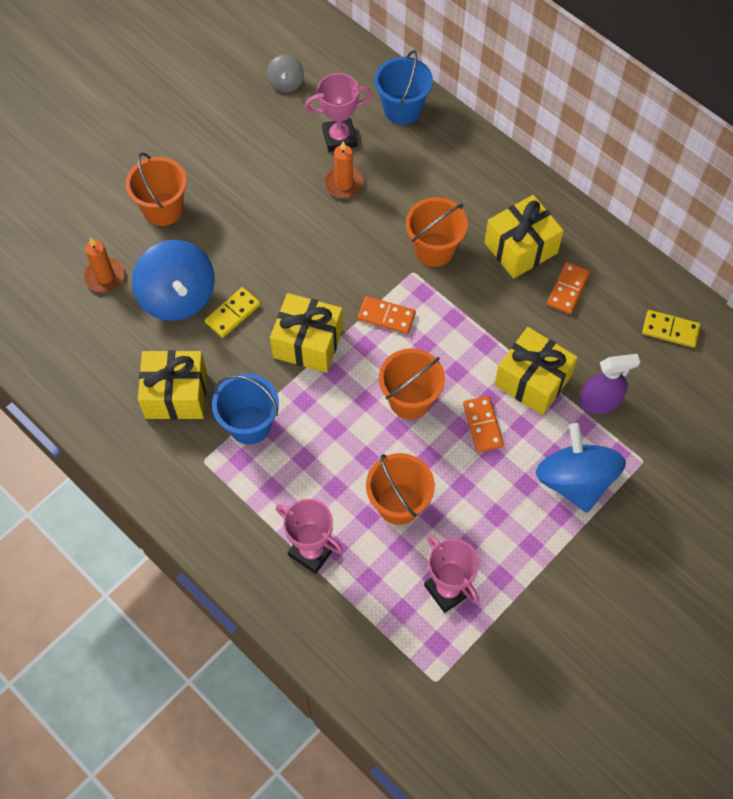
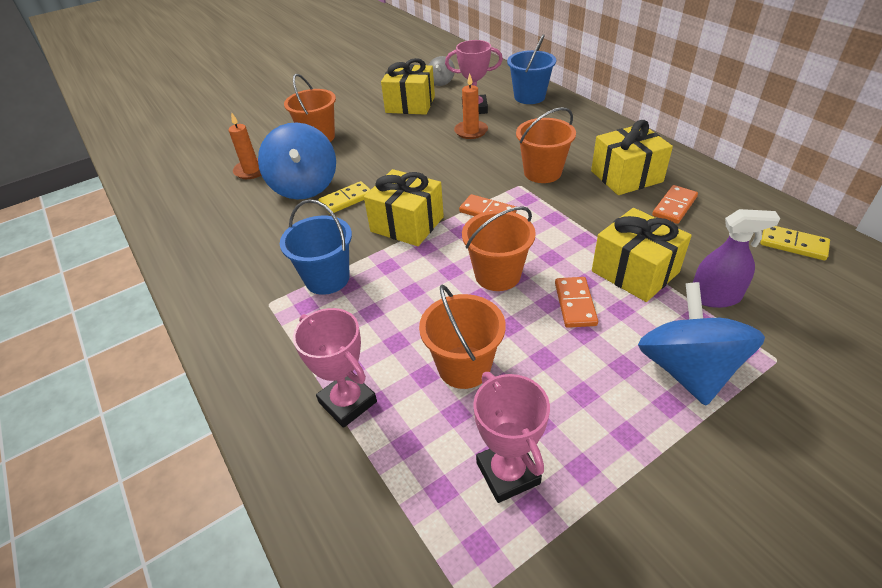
camera: 15 degrees right, 20 degrees down
yellow gift [138,350,207,420] -> yellow gift moved to [381,58,435,115]

